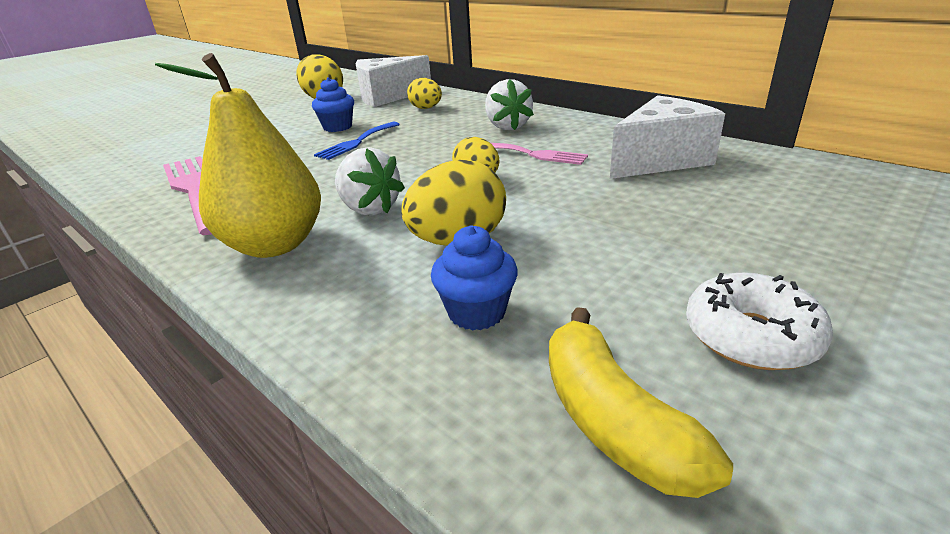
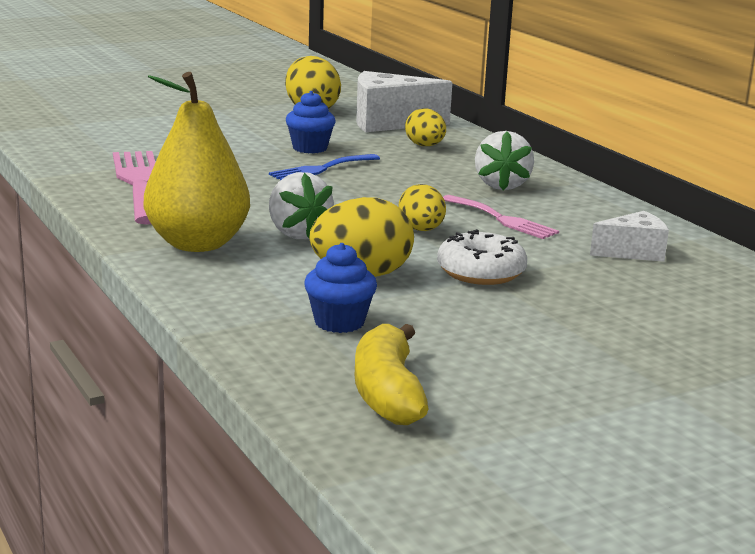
camera: 15 degrees right, 10 degrees down
white cheese [610,95,725,179] -> white cheese [590,211,669,262], size x0.58
white donut [686,273,833,370] -> white donut moved to [437,229,527,285]

